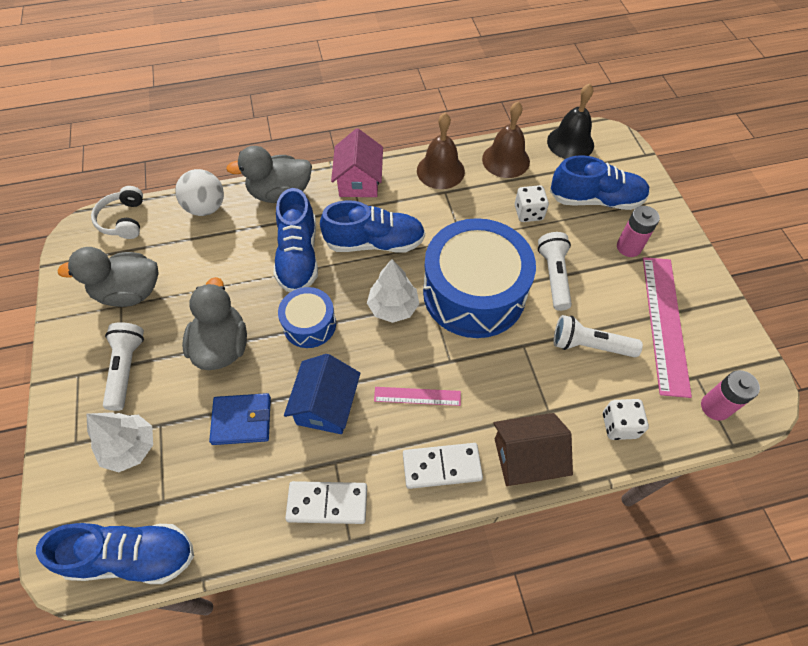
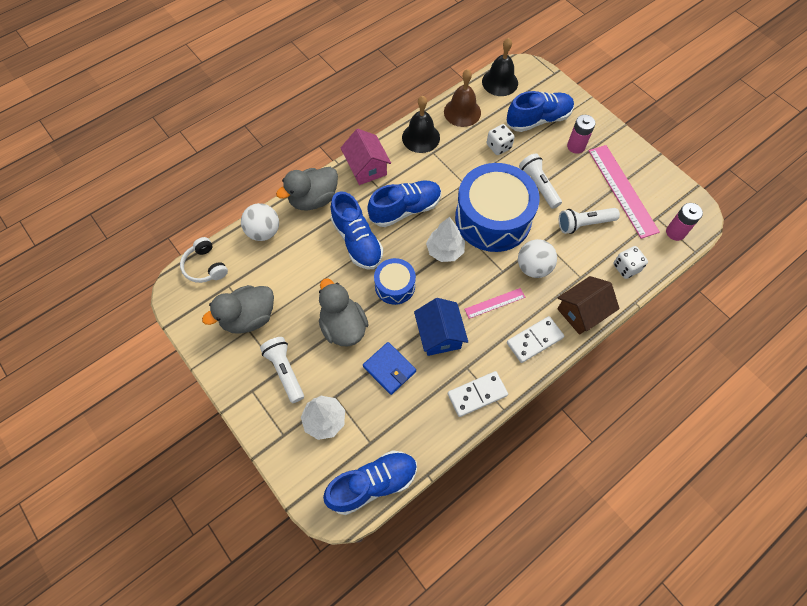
camera: 25 degrees left, 5 degrees up
blue wallet [209,393,271,445] -> blue wallet turned 75 degrees clockwise [363,342,416,395]
brown bell [417,113,465,189] -> black bell [402,96,440,153]
none -> white ball [518,239,557,278]

